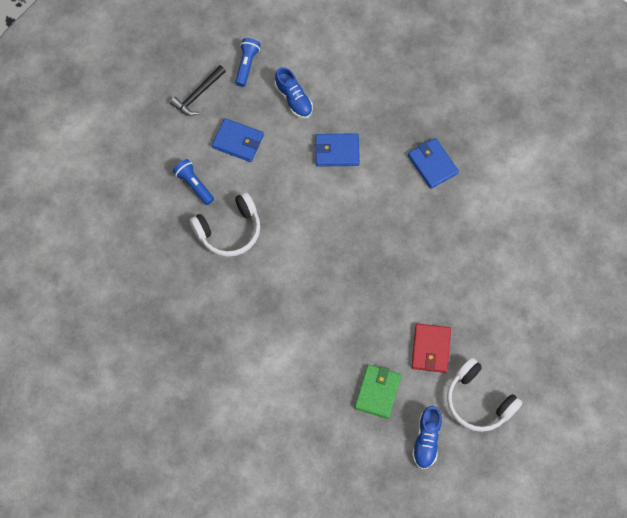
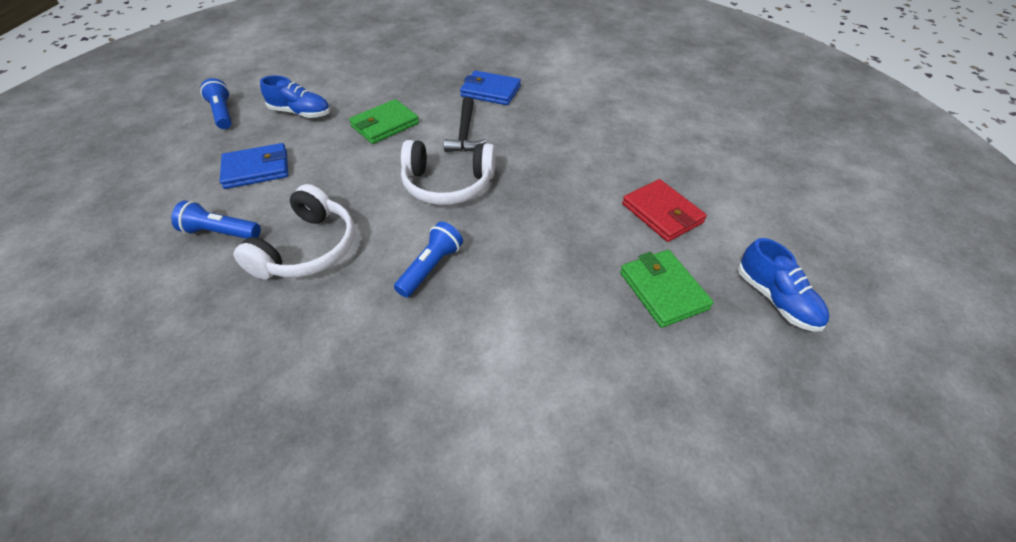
camera: 40 degrees left, 20 degrees down
black hammer [170,65,226,116] -> black hammer moved to [444,97,486,152]
blue wallet [314,133,360,167] -> green wallet [349,99,419,144]
white headphones [447,358,522,432] -> white headphones moved to [401,140,496,205]
none -> blue flashlight [394,222,463,298]

